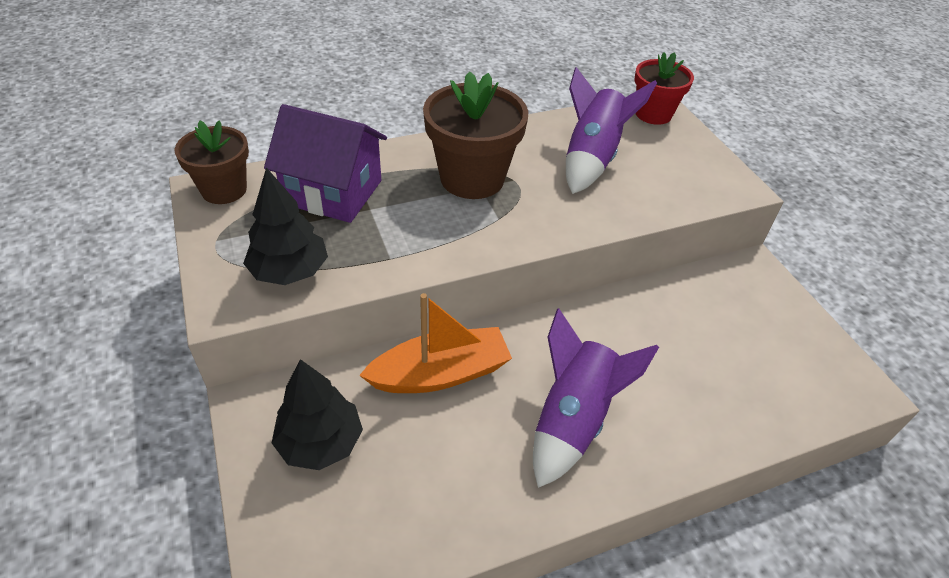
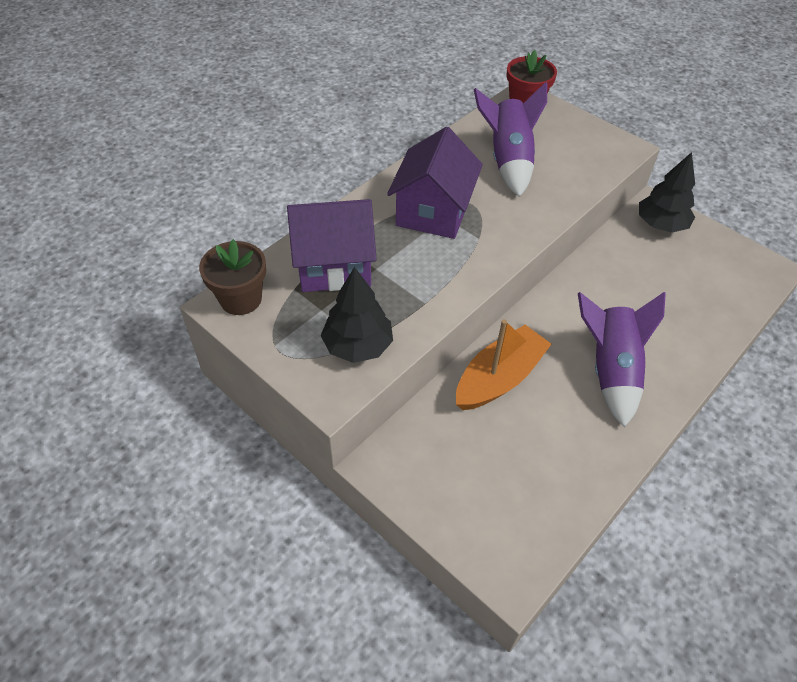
camera: 25 degrees left, 5 degrees up
black tree [272,359,363,470] -> black tree moved to [639,152,695,233]
brown flower pot [423,71,528,199] -> purple house [387,127,483,239]

